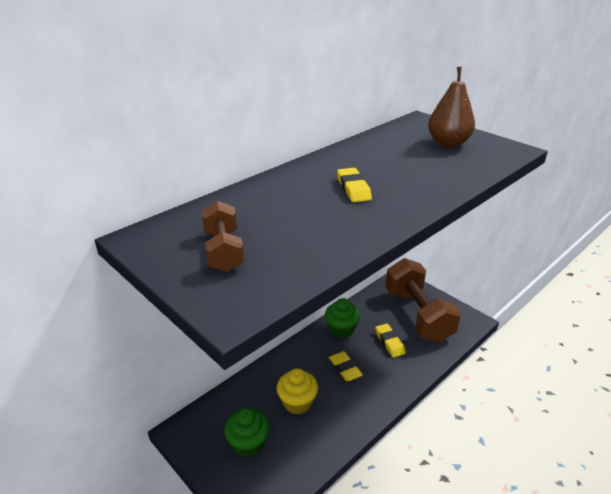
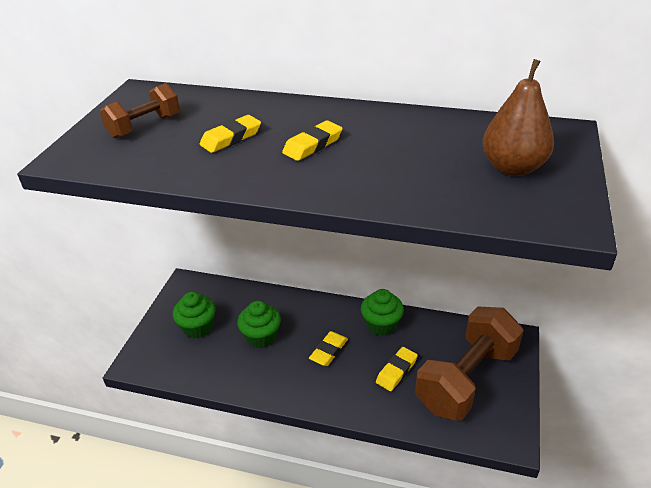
camera: 60 degrees right, 5 degrees up
yellow cupcake [277,368,318,414] -> green cupcake [237,301,281,348]
none -> yellow eraser [200,115,261,153]

